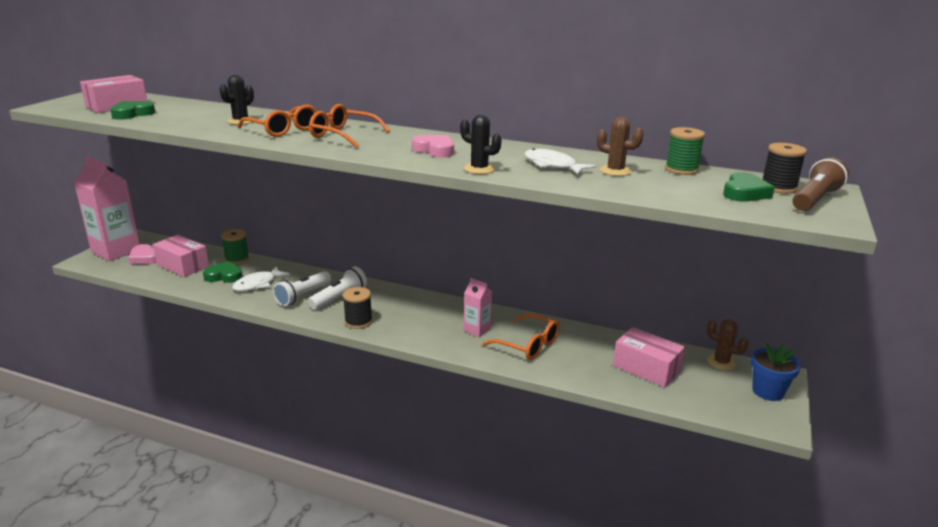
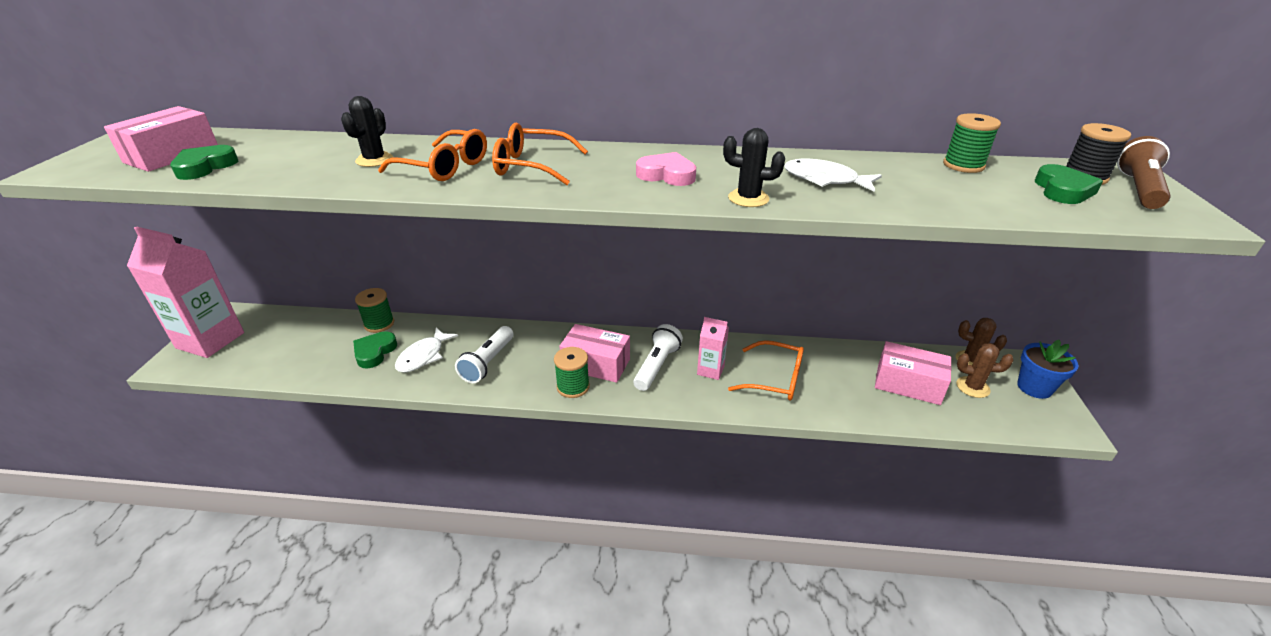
camera: 15 degrees left, 10 degrees up
pink heart [128,244,156,265] -> none
pink box [153,235,209,277] -> pink box moved to [559,324,630,383]
green heart [203,261,242,283] -> green heart turned 60 degrees counterclockwise [353,331,397,369]
white flashlight [308,266,367,310] -> white flashlight moved to [633,324,683,391]
black spool [343,287,372,329] -> green spool [554,347,590,398]
brown cactus [597,117,644,176] -> brown cactus moved to [956,343,1014,398]

